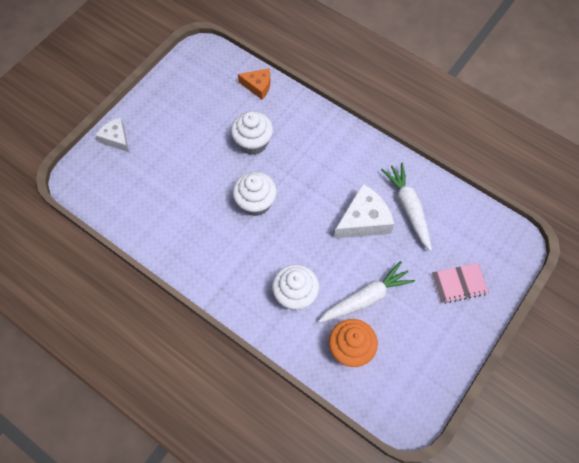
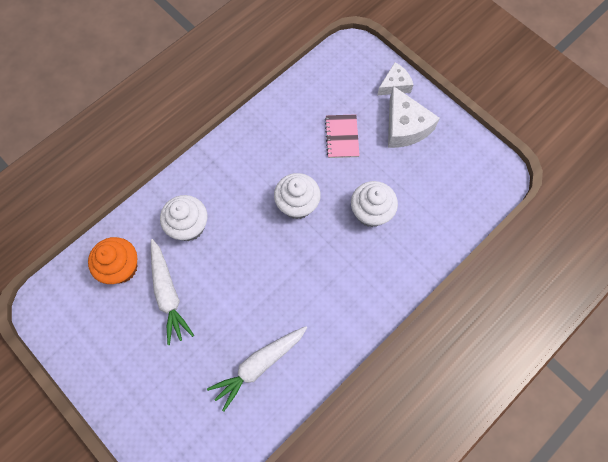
camera: 100 degrees right, 5 degrees up
orange cheese [238,68,270,99] -> none
white cheese [334,184,394,239] -> white cheese moved to [388,86,440,148]
white carrot [381,162,432,251] -> white carrot turned 150 degrees clockwise [207,326,307,412]
pink notebook [432,263,489,304] -> pink notebook moved to [325,114,360,158]

